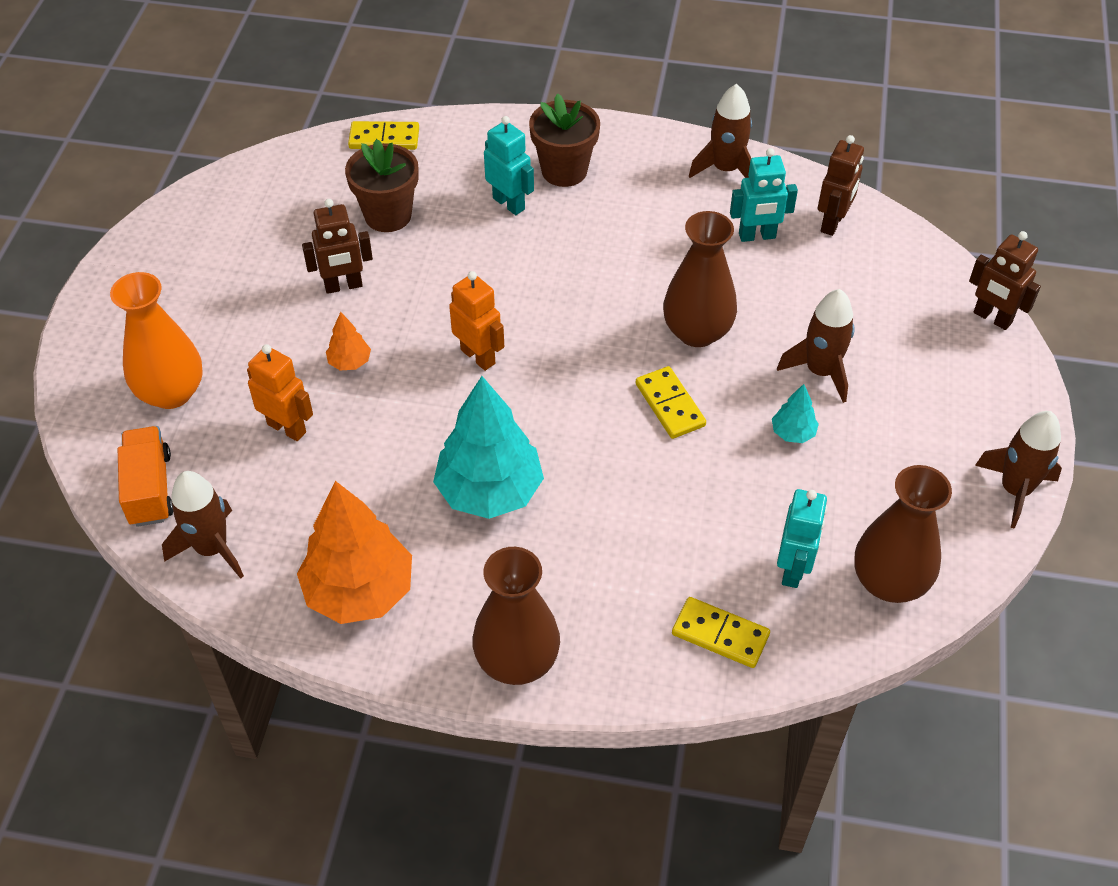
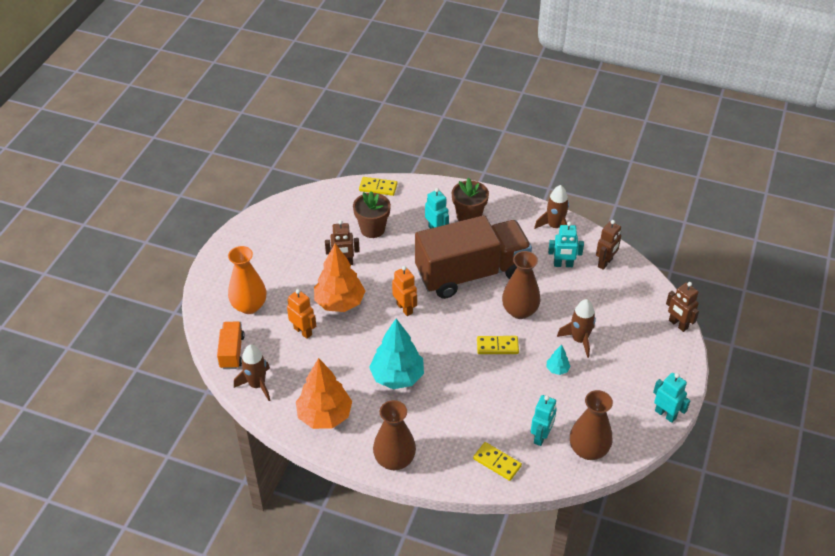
camera: 10 degrees right, 5 degrees down
orange tree [326,312,371,370] -> orange tree [314,243,365,312], size x2.25
yellow domino [636,366,706,439] -> yellow domino turned 75 degrees counterclockwise [477,336,519,354]
brown rocket [975,411,1062,529] -> turquoise robot [653,373,691,423]
none -> brown truck [415,215,532,299]

